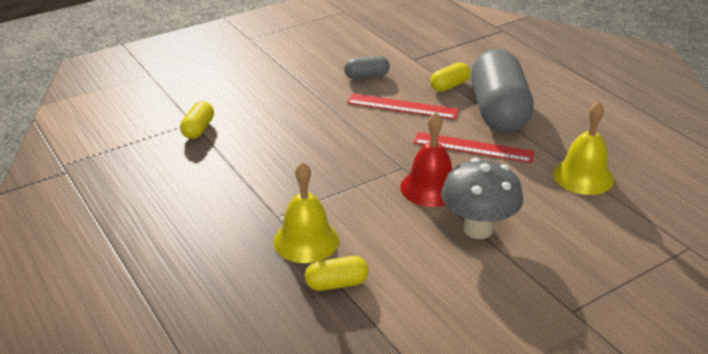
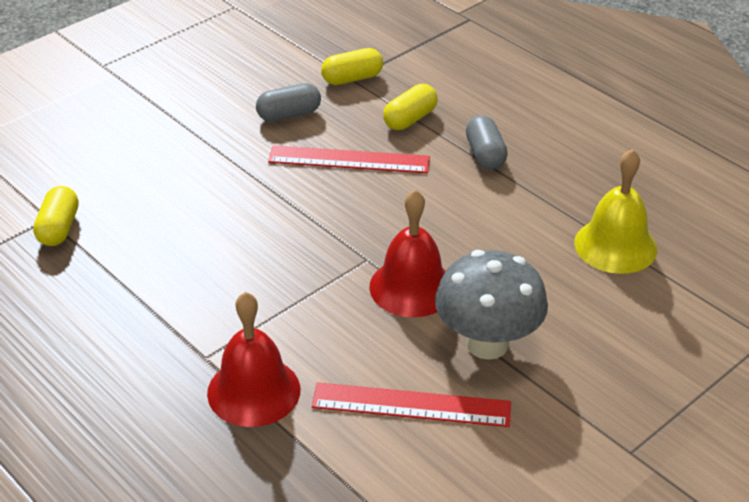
camera: 10 degrees left, 5 degrees up
yellow bell [273,162,339,263] -> red bell [207,292,300,427]
yellow capsule [305,256,369,291] -> yellow capsule moved to [321,48,383,85]
red ruler [413,132,535,163] -> red ruler moved to [312,382,511,427]
grey capsule [471,49,534,133] -> grey capsule [466,115,508,170], size x0.44

